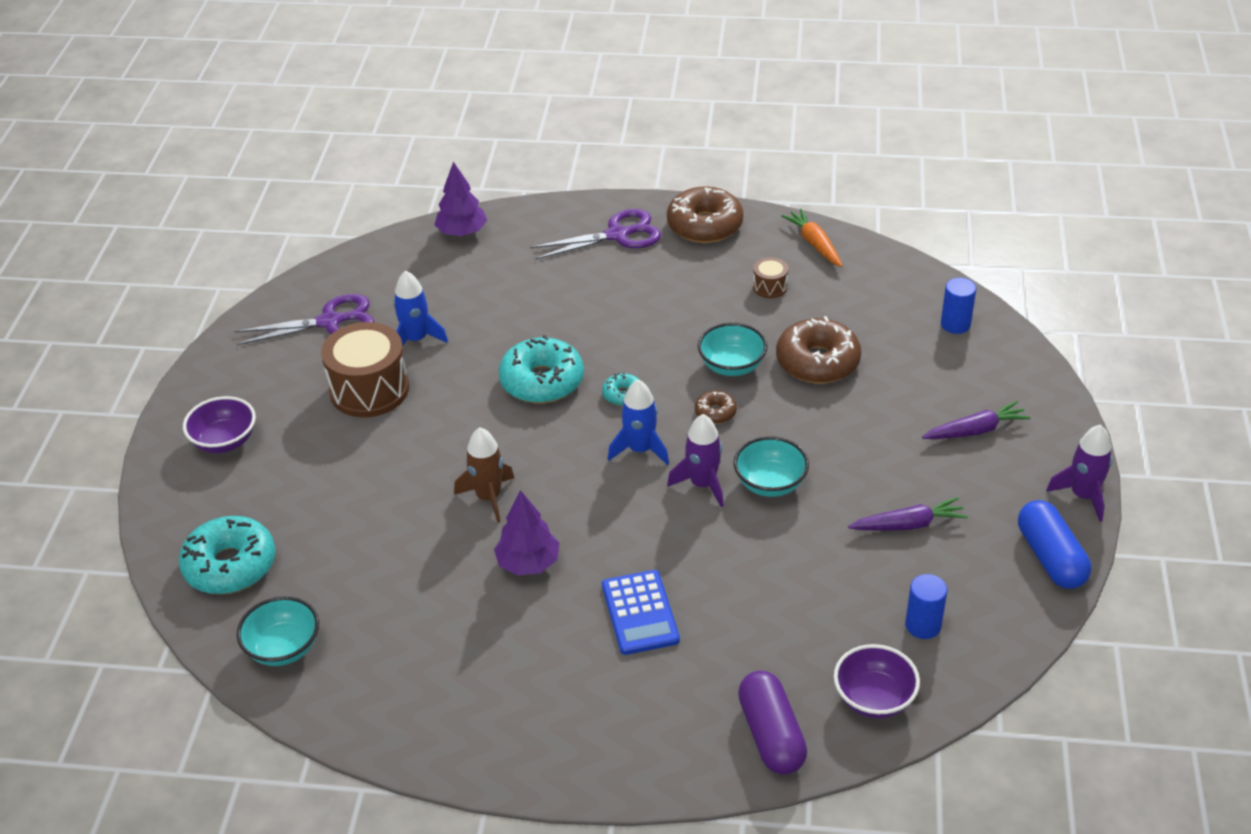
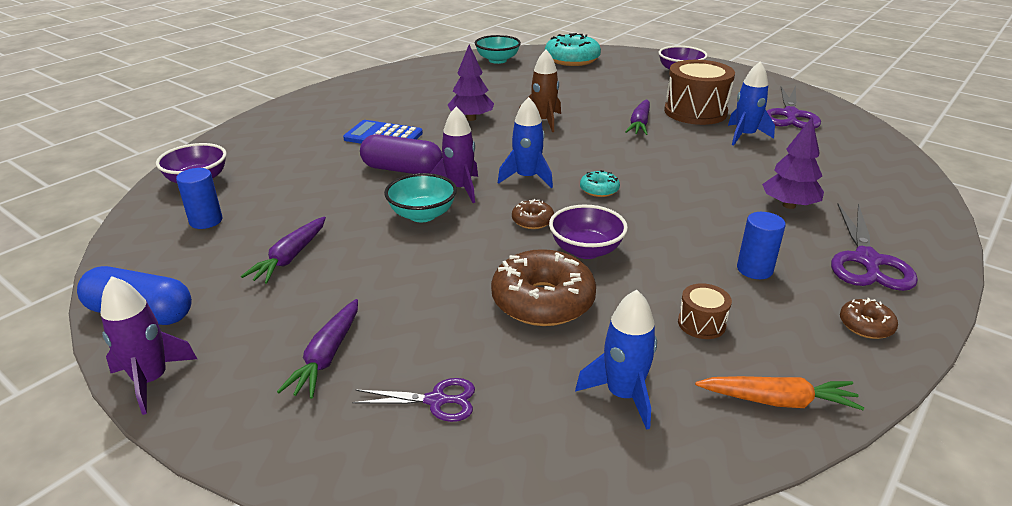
camera: 120 degrees right, 10 degrees down
purple tree [435,162,487,236] -> purple tree moved to [762,117,824,209]
turquoise donut [499,335,584,403] -> none
brown donut [667,186,743,243] -> brown donut [840,298,898,339], size x0.48
turquoise bowl [698,323,767,376] -> purple bowl [549,205,628,259]
purple capsule [738,671,807,775] -> purple capsule moved to [360,134,443,174]
blue cylinder [941,278,976,334] -> blue cylinder moved to [737,212,786,279]
none -> purple scissors [352,378,475,422]
none -> blue rocket [575,290,657,430]
none -> purple carrot [625,99,650,135]

